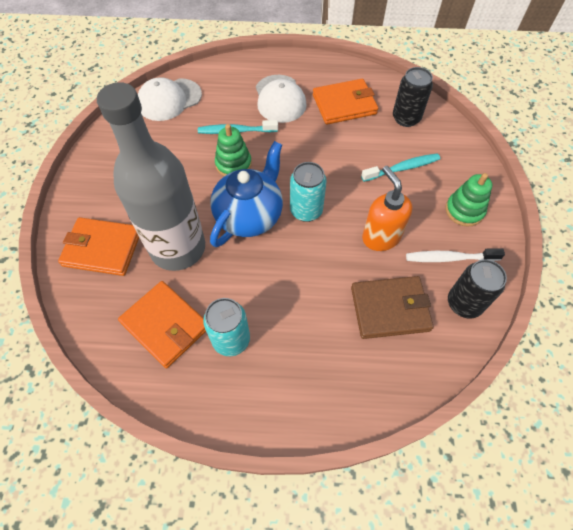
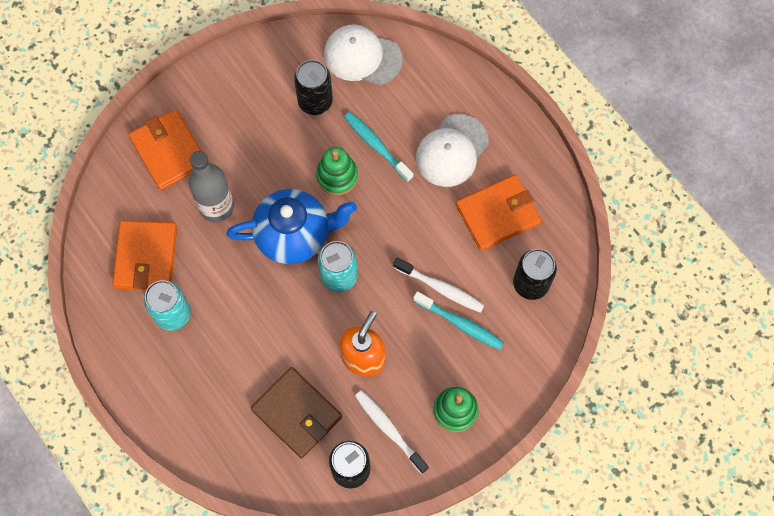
camera: 50 degrees right, 10 degrees up
grey bottle [97,82,205,271] -> grey bottle [188,151,234,223], size x0.61
orange wallet [313,79,378,125] -> orange wallet turned 60 degrees counterclockwise [456,174,541,251]
none -> black can [294,60,333,115]
none -> white toothbrush [393,258,485,313]

